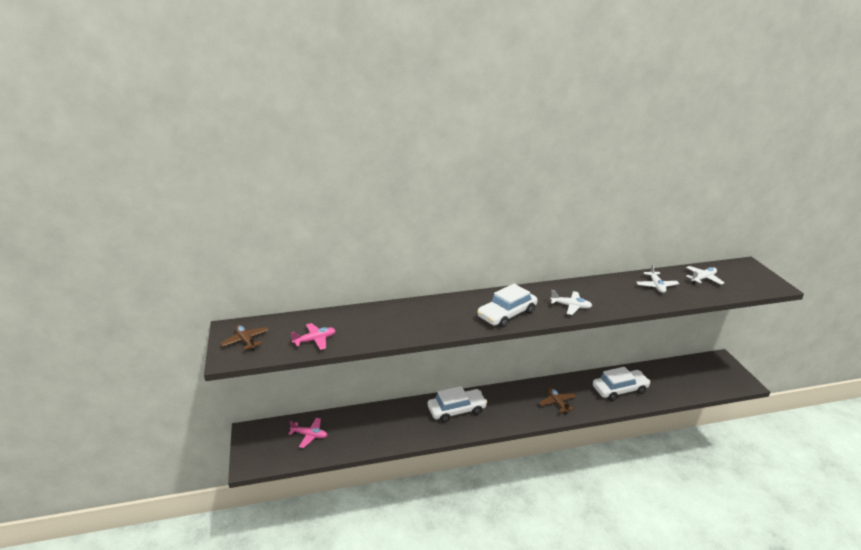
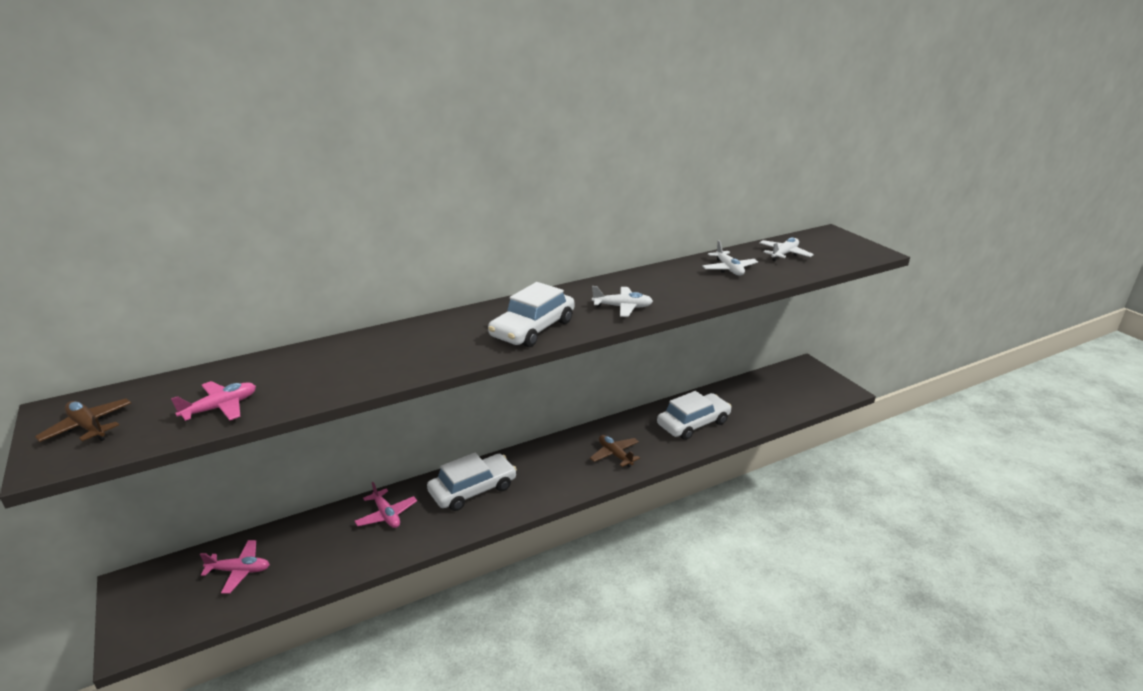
camera: 15 degrees left, 0 degrees up
none -> pink plane [355,482,417,528]

